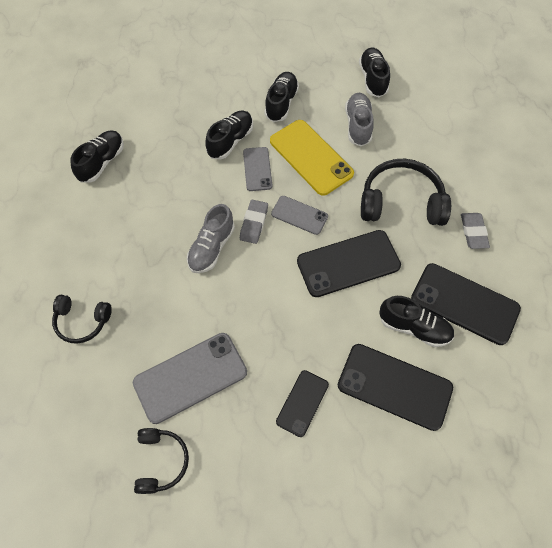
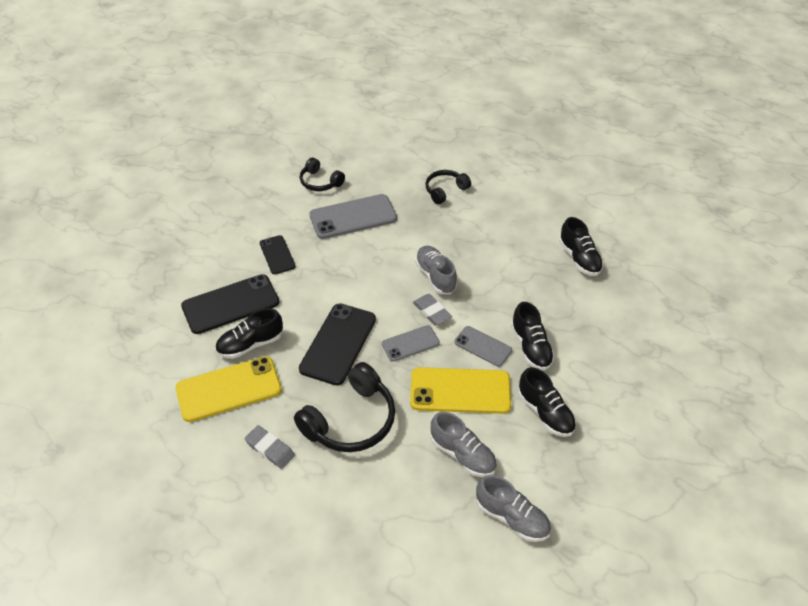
camera: 130 degrees right, 15 degrees down
grey phone [133,333,247,424] -> grey phone turned 60 degrees clockwise [310,194,397,239]
black shoe [359,47,390,97] -> grey shoe [476,475,551,542]
black phone [411,263,521,345] -> yellow phone [176,356,282,422]

